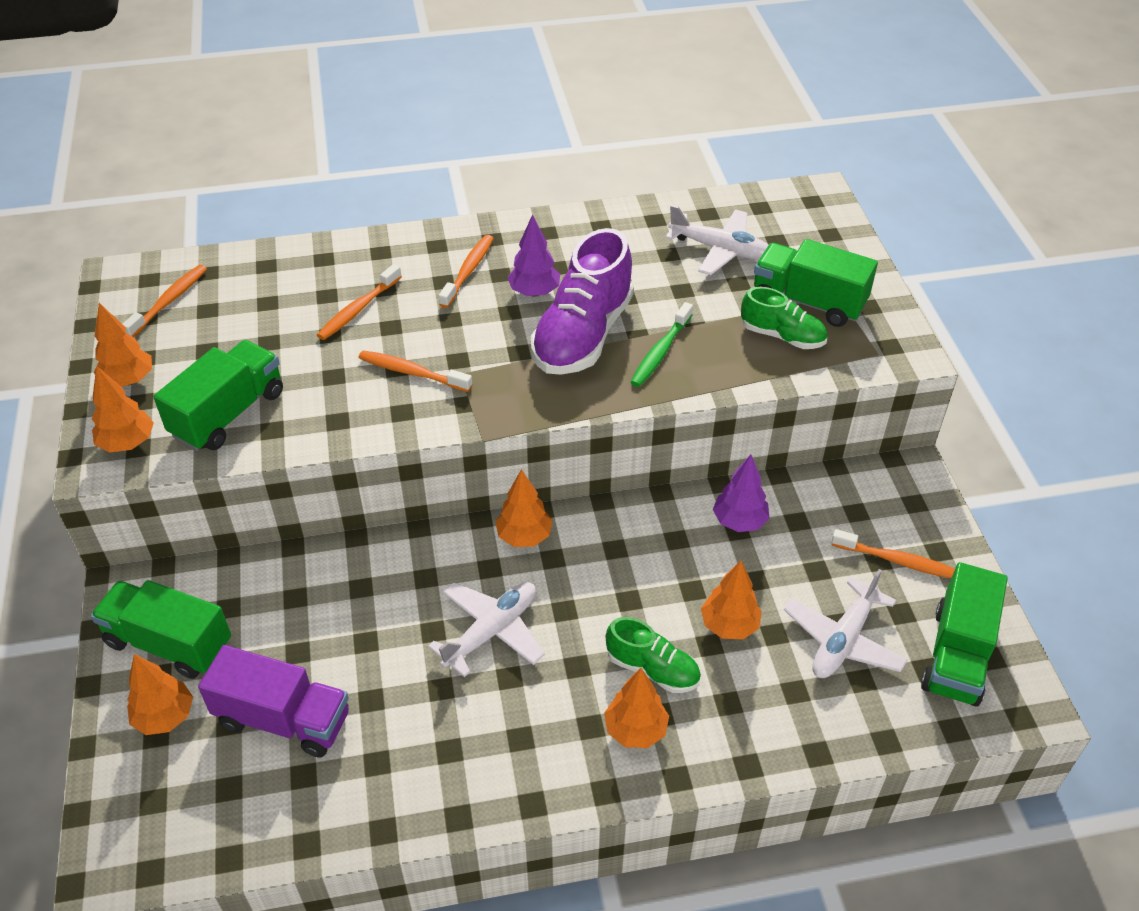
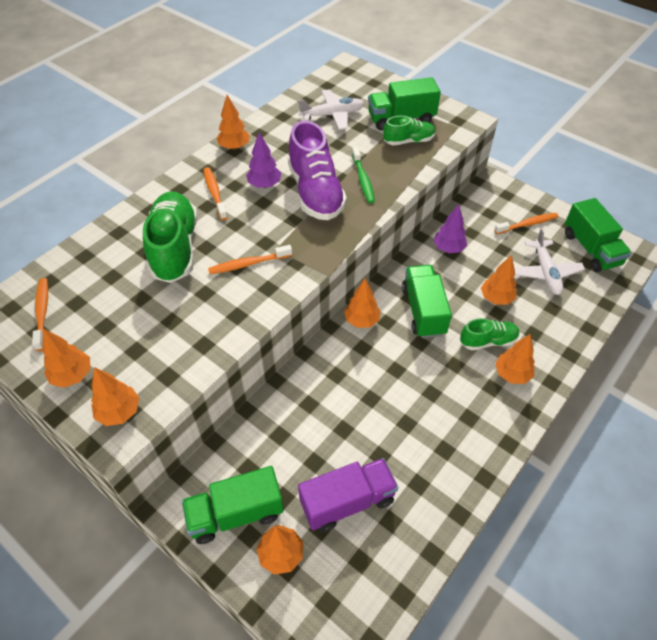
camera: 40 degrees left, 5 degrees up
green truck [153,340,283,451] -> green truck moved to [402,265,452,338]
orange toothbrush [317,264,402,340] -> green shoe [143,191,198,283]
white plane [428,582,545,677] -> none
none -> orange tree [217,95,250,150]

